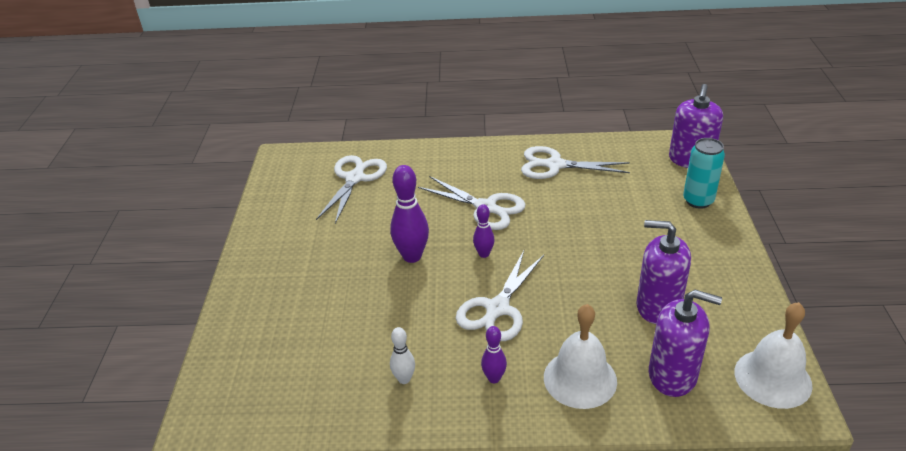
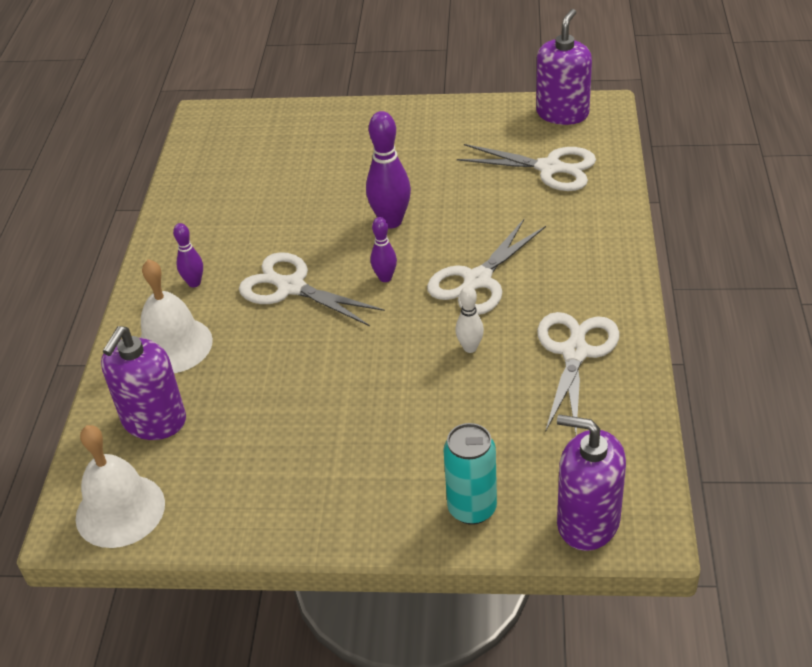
camera: 95 degrees right, 5 degrees up
white bowling pin [390,327,415,384] -> white bowling pin moved to [455,286,484,353]
purple soap dispenser [637,220,691,324] -> purple soap dispenser moved to [536,9,592,125]

